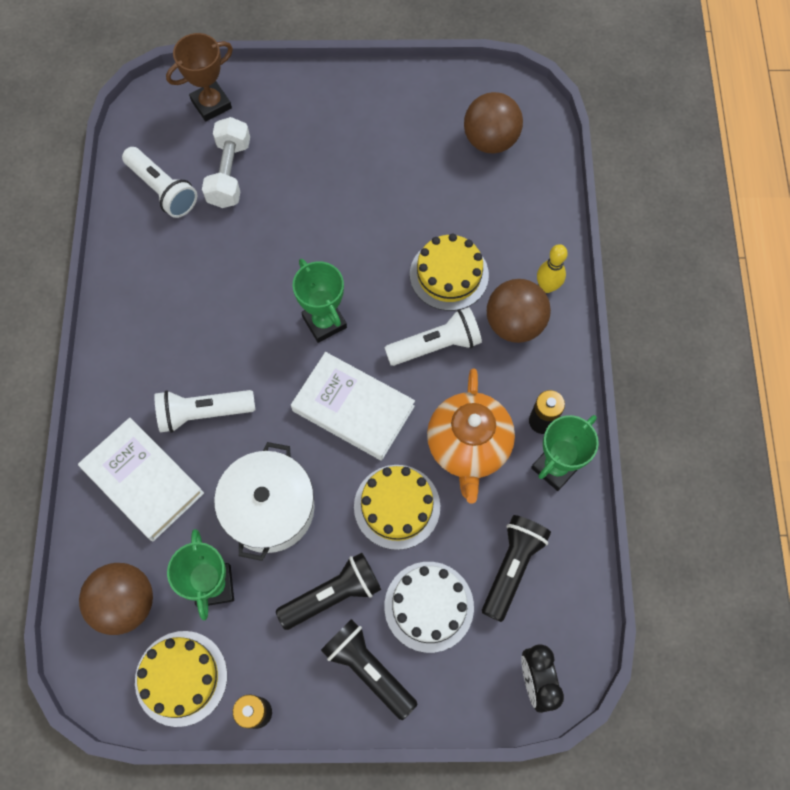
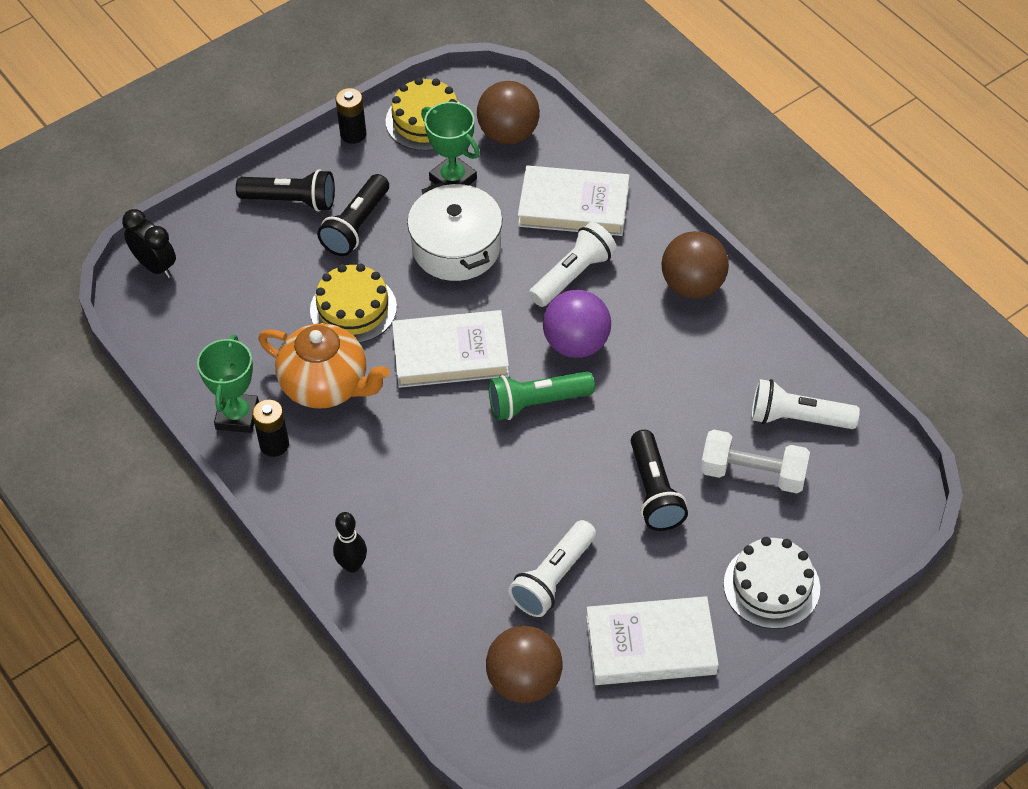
camera: 145 degrees right, 15 degrees down
brown trophy [166,33,233,122] -> none
white dumbbell [202,117,250,208] -> white dumbbell turned 45 degrees counterclockwise [701,430,810,493]
green trophy [293,259,347,343] -> green flashlight [488,371,595,420]
white flashlight [384,307,482,366] -> white flashlight moved to [508,520,596,617]
white cake [384,562,474,653] -> white cake moved to [724,537,820,629]
yellow cake [410,233,489,311] -> none
orange teapot [427,369,515,504] -> orange teapot turned 150 degrees clockwise [258,323,390,409]
black flashlight [482,515,551,622] -> black flashlight moved to [631,430,688,531]
brown ball [487,279,551,343] -> brown ball moved to [662,231,729,298]
yellow bowling pin [537,244,568,293] -> black bowling pin [333,512,367,573]
none -> purple ball [543,290,611,358]
none -> white book [586,596,719,685]

